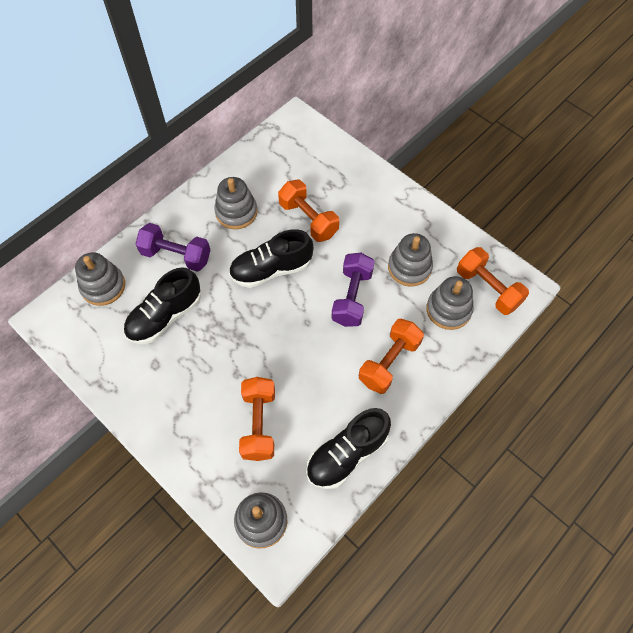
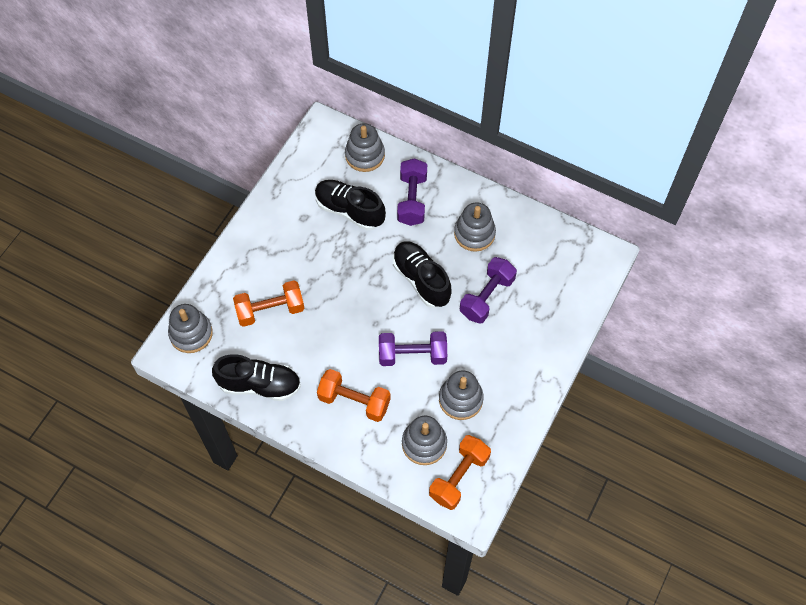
camera: 75 degrees right, 0 degrees up
orange dumbbell [278,180,339,242] -> purple dumbbell [460,257,517,324]
black shoe [306,408,391,489] -> black shoe turned 150 degrees clockwise [212,354,301,401]

